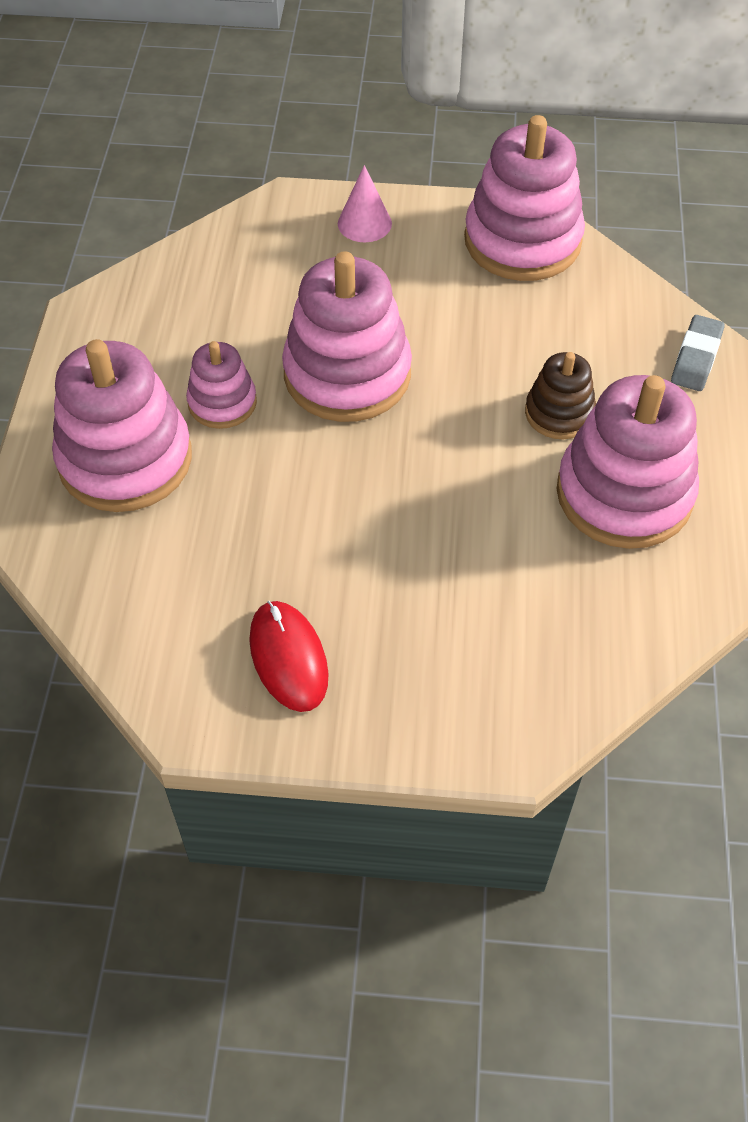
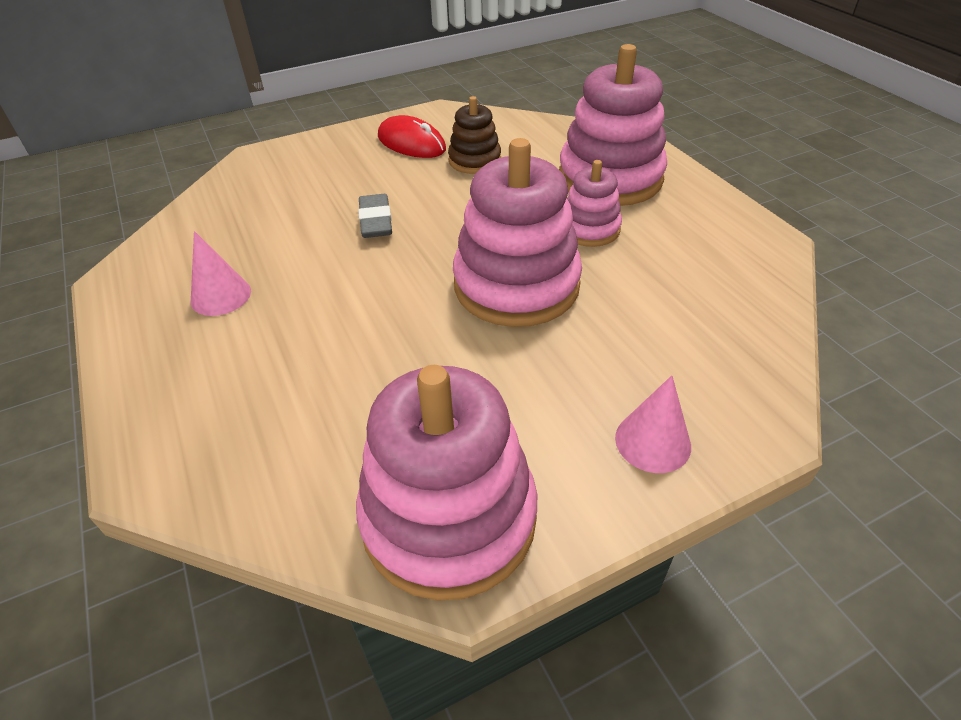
camera: 150 degrees right, 10 degrees down
brown stacking toy [525,352,596,439] -> brown stacking toy moved to [448,96,501,174]
pink stacking toy [557,375,699,549] -> pink cone [191,231,251,316]
grey eraser [671,315,725,391] -> grey eraser moved to [358,194,392,238]

